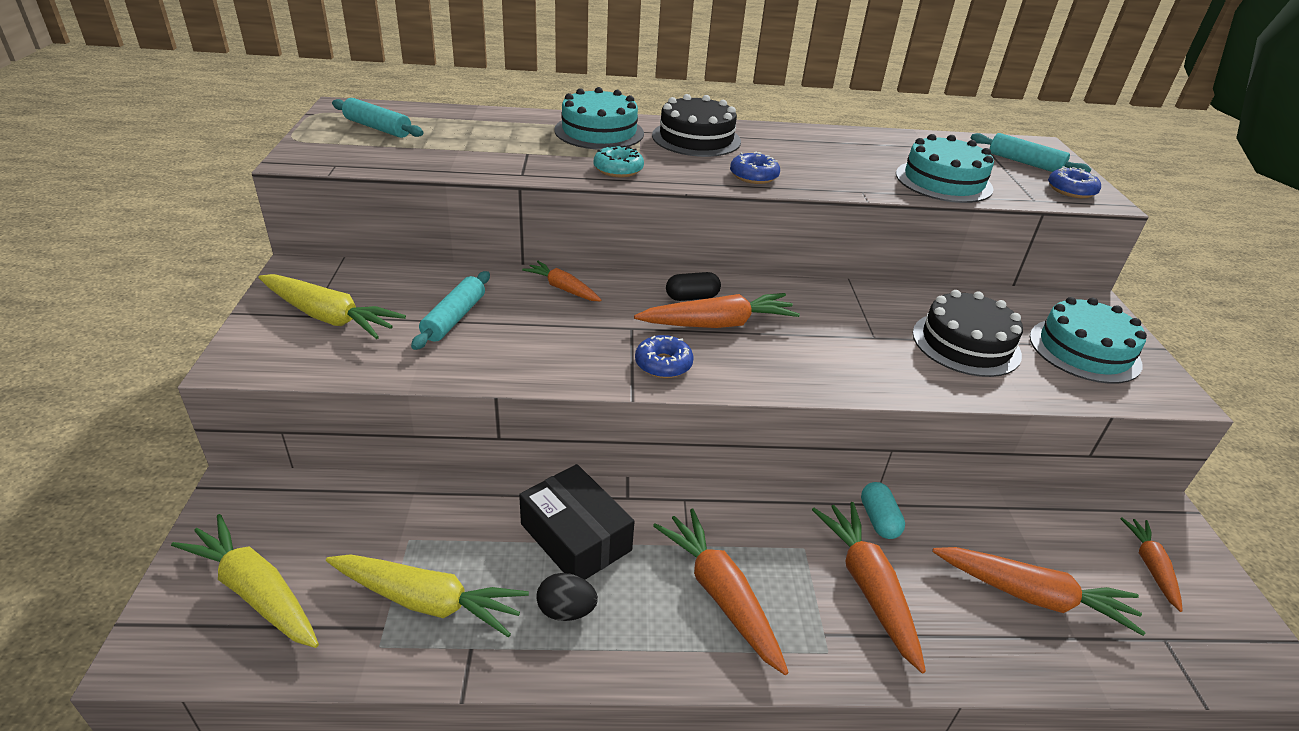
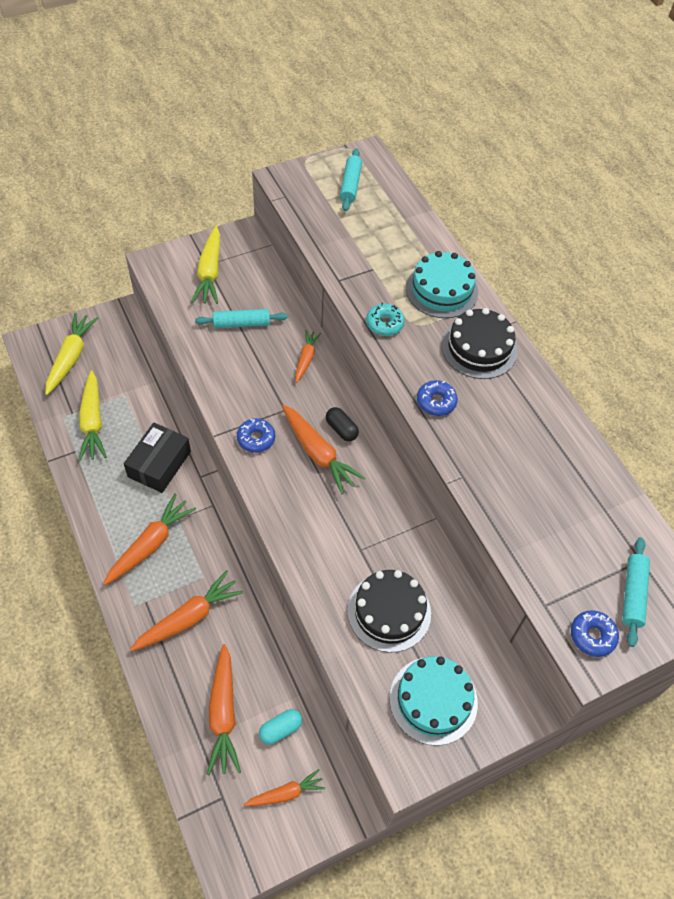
camera: 65 degrees right, 20 degrees up
black egg [536,573,598,621] -> none
turquoise capsule [861,482,905,539] -> turquoise capsule moved to [259,709,302,745]
turquoise cake [896,134,994,203] -> none

